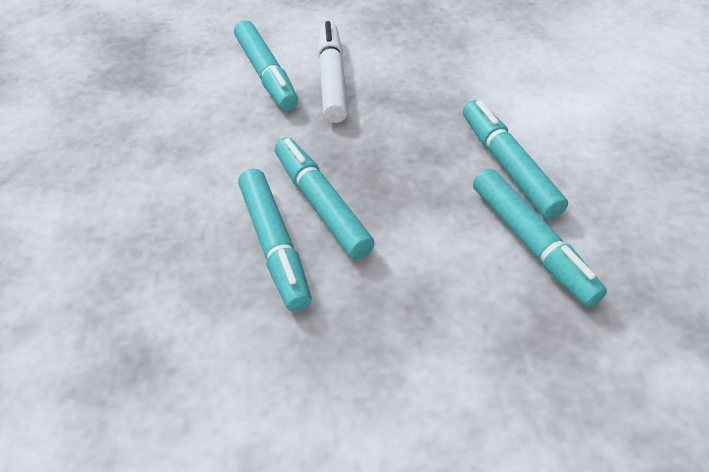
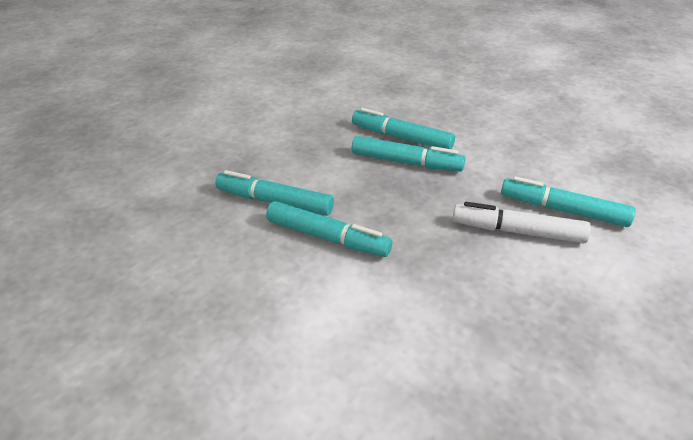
camera: 135 degrees right, 10 degrees down
white marker [318,21,348,123] -> white marker turned 150 degrees clockwise [453,202,591,243]

